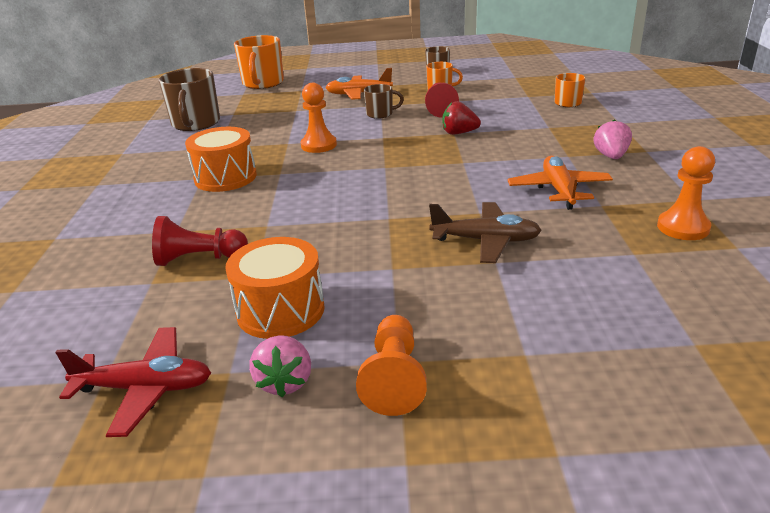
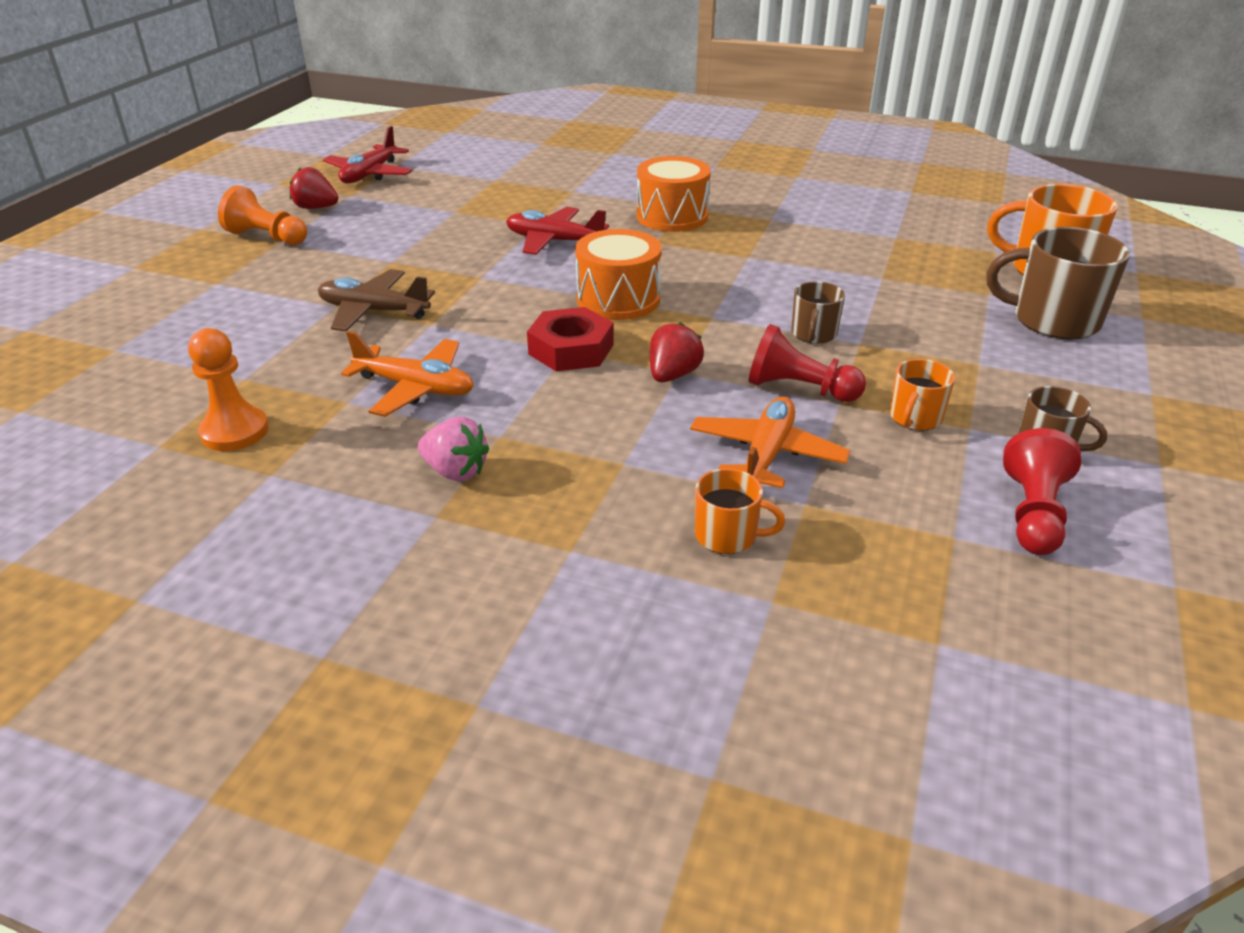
camera: 110 degrees right, 5 degrees up
red pawn [152,216,248,266] -> red pawn moved to [1003,428,1081,555]
brown mug [158,68,220,131] -> brown mug moved to [986,227,1130,339]
orange drum [225,237,325,339] -> orange drum moved to [575,229,661,320]
pink strawberry [249,335,311,397] -> red strawberry [289,167,338,209]
orange pawn [301,83,337,153] -> none
orange plane [325,68,393,100] -> orange plane moved to [690,397,851,489]
brown plane [429,202,542,263] -> brown plane turned 75 degrees clockwise [318,269,435,331]
none -> red plane [506,207,609,255]
none -> red nut [527,307,614,371]

